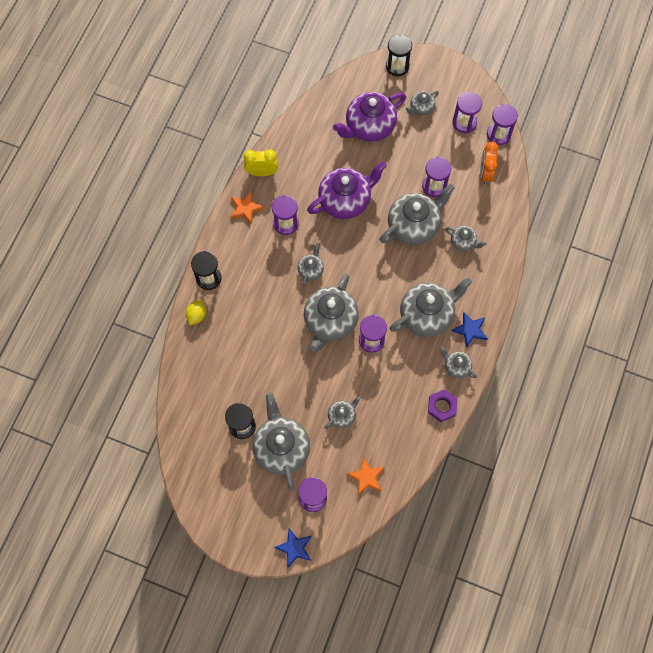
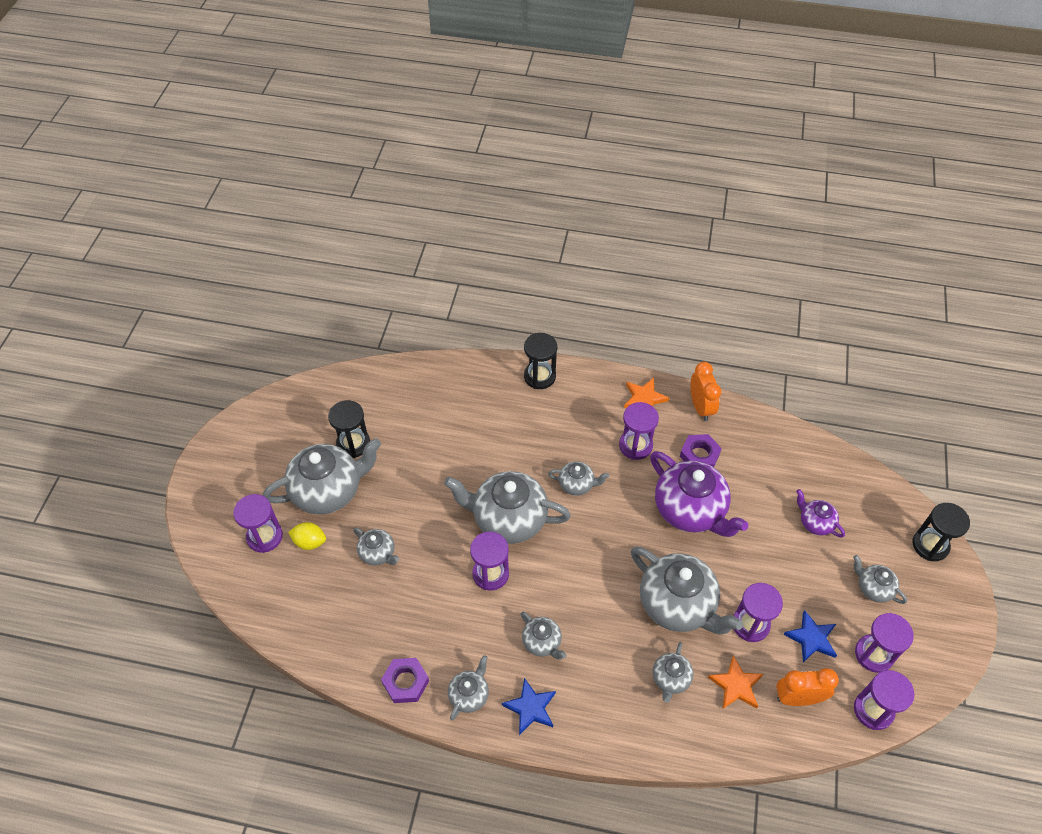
camera: 80 degrees right, 15 degrees down
yellow lemon [186,300,206,325] -> yellow lemon moved to [288,522,326,550]
yellow clock [244,149,278,176] -> orange clock [691,362,721,421]
blue star [274,529,312,568] -> blue star moved to [783,610,837,663]
purple teapot [333,92,406,142] -> purple teapot [796,489,845,538], size x0.49
orange star [347,457,385,495] -> orange star moved to [708,656,763,709]
grey teapot [390,277,472,337] -> grey teapot [521,612,567,660], size x0.49
none -> purple nut [680,434,722,467]

